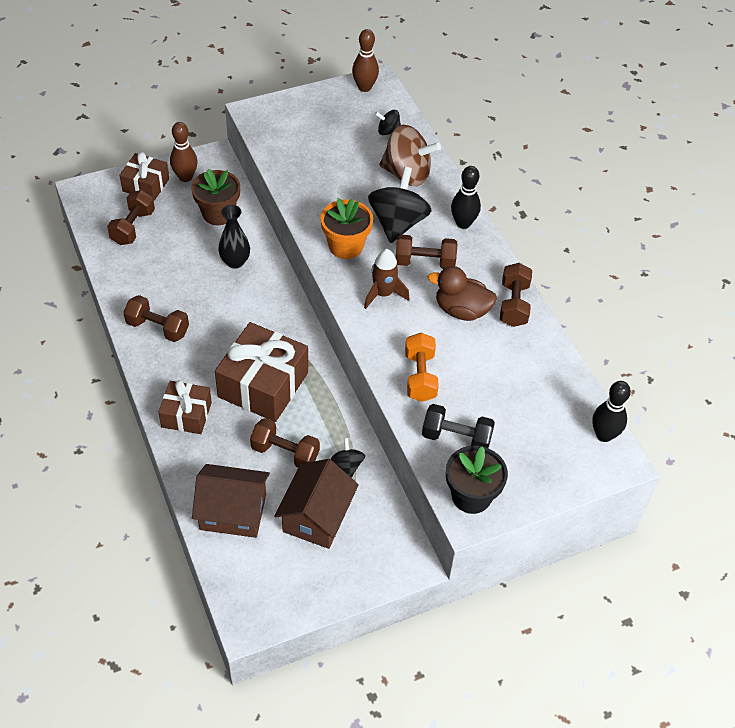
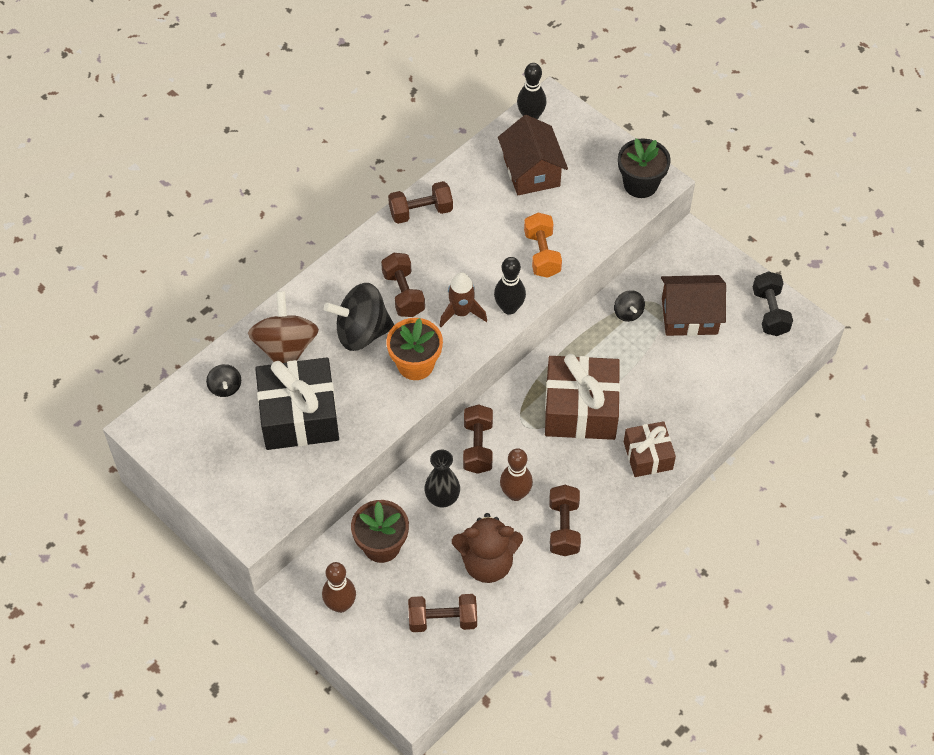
camera: 110 degrees left, 5 degrees up
brown gift [120,152,169,201] -> none
brown house [192,464,270,538] -> brown house moved to [498,115,568,195]
brown dumbbell [250,418,320,467] -> brown dumbbell moved to [463,404,493,474]
black spinning top [331,438,365,478] -> black spinning top turned 75 degrees counterclockwise [614,290,645,322]
brown bowling pin [352,29,379,92] -> brown bowling pin moved to [500,448,533,501]
orange dumbbell [405,333,439,402] -> orange dumbbell turned 75 degrees counterclockwise [524,213,562,278]
black dumbbell [422,404,495,448] -> black dumbbell moved to [753,271,793,336]
brown duck [428,266,497,321] -> none
black bowling pin [451,166,481,229] -> black bowling pin moved to [494,257,526,315]
none -> black gift [255,357,339,450]
none -> brown teddy bear [452,513,523,583]

